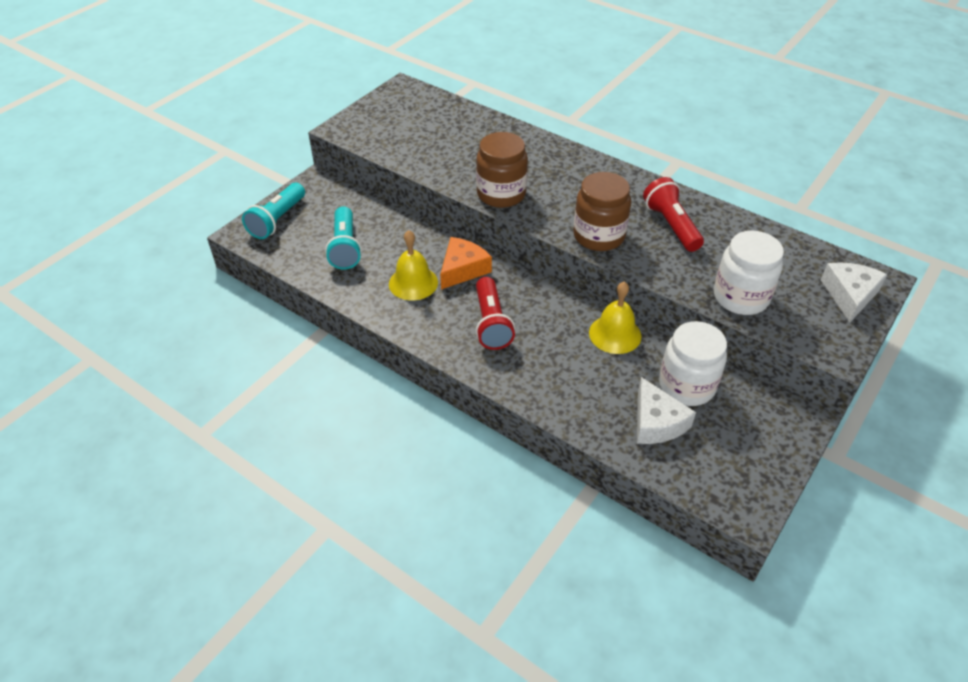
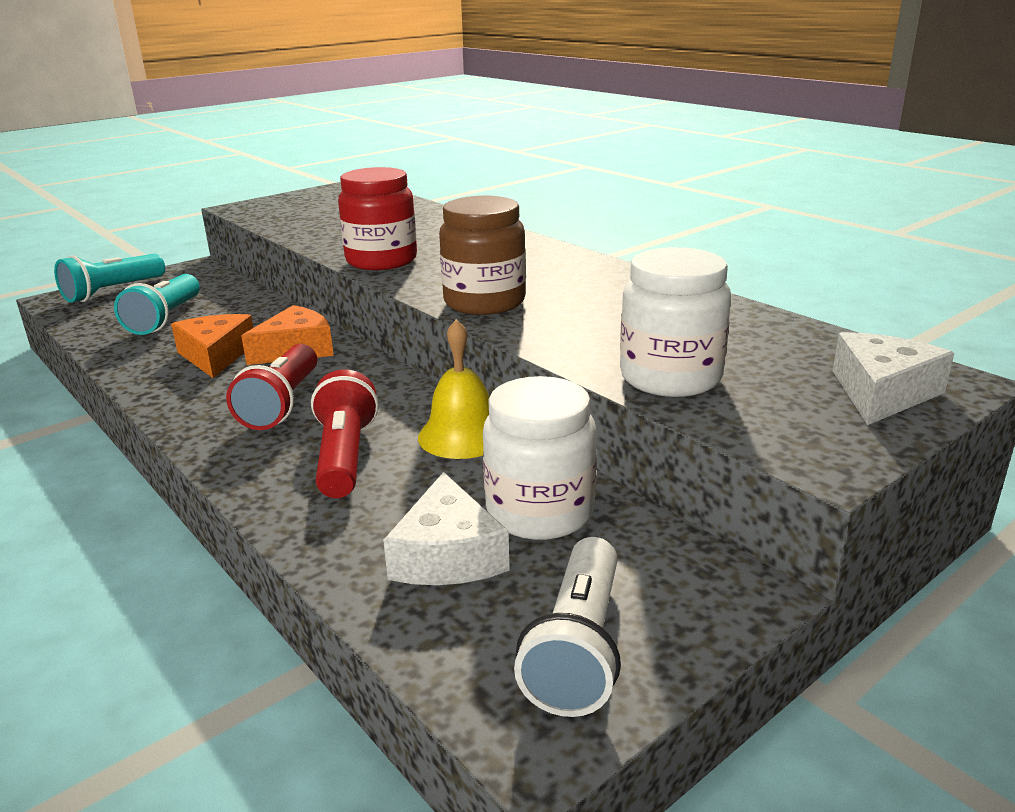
camera: 15 degrees right, 20 degrees down
yellow bell [389,230,438,300] -> orange cheese [171,314,253,378]
brown jar [476,132,528,208] -> red jar [338,167,417,270]
red flashlight [643,177,704,252] -> red flashlight moved to [311,369,379,498]
none -> white flashlight [514,537,621,717]

